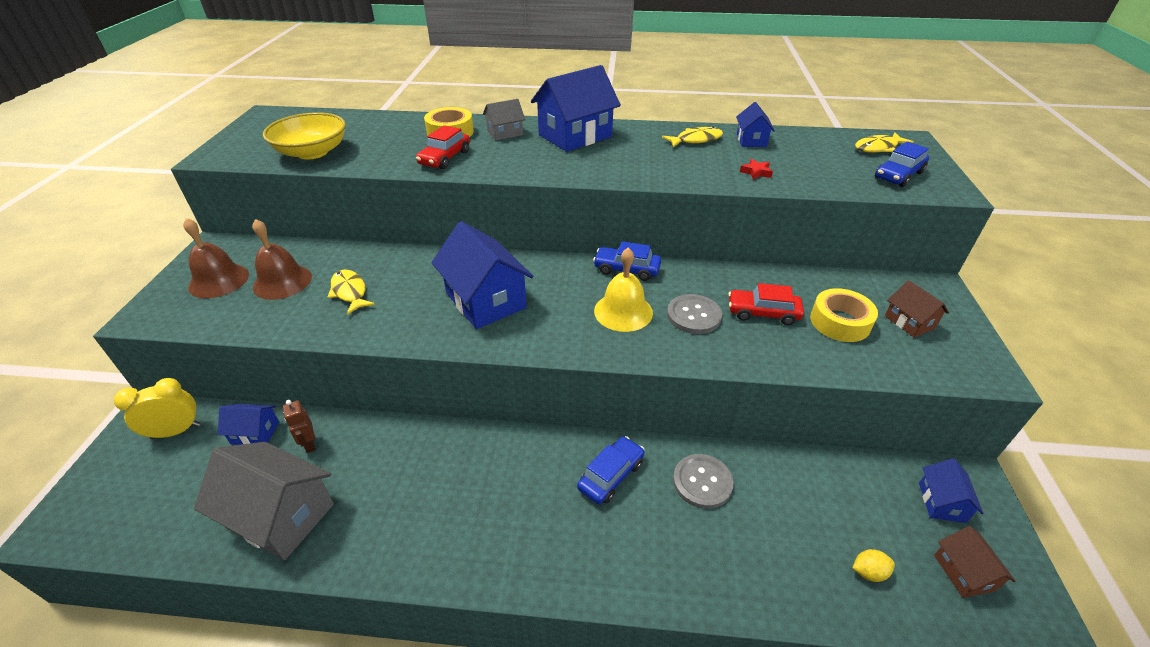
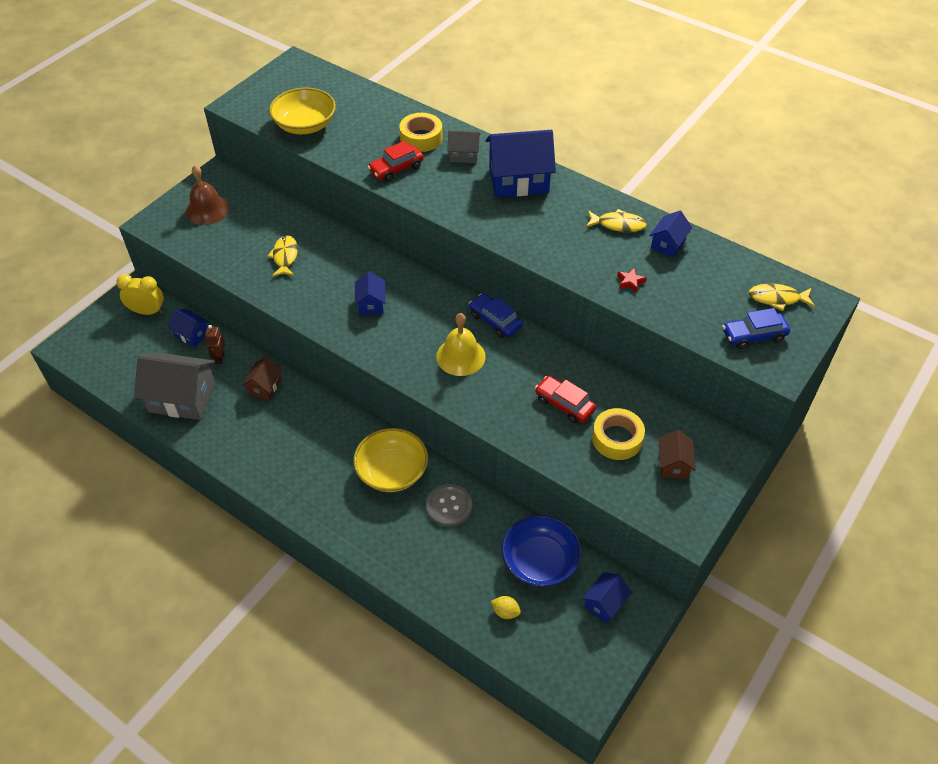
camera: 30 degrees right, 10 degrees up
grey house [194,442,334,560] -> grey house turned 45 degrees counterclockwise [134,352,216,420]
brown bell [252,219,312,300] -> none
blue house [431,221,534,329] -> blue house [355,271,386,315], size x0.52
blue car [577,436,645,504] -> yellow bowl [353,428,428,492]
grey button [667,294,722,334] -> none
brown house [934,526,1016,598] -> brown house moved to [242,356,283,400]
none -> blue bowl [502,515,582,587]

